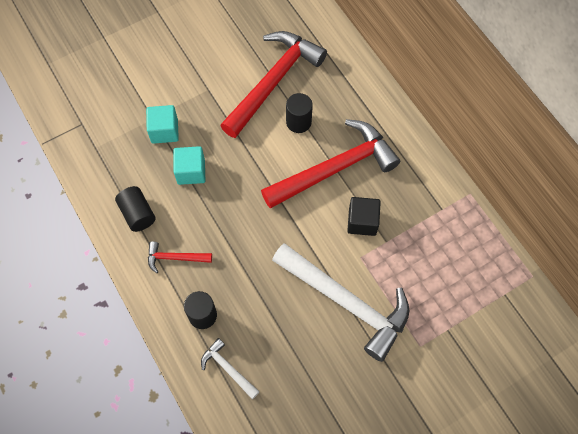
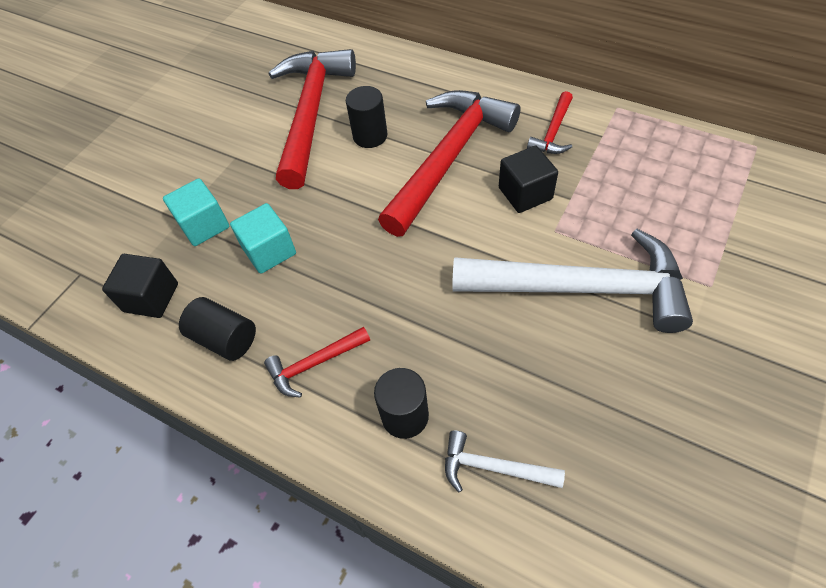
camera: 25 degrees left, 10 degrees down
none -> black cube [102,254,178,318]
none -> red hammer [527,91,573,154]

